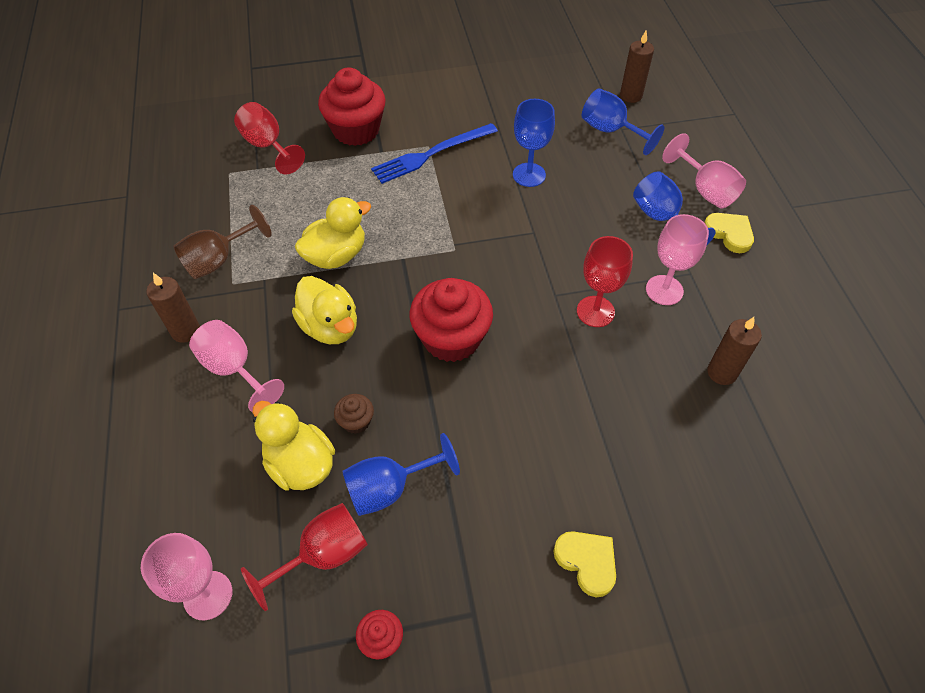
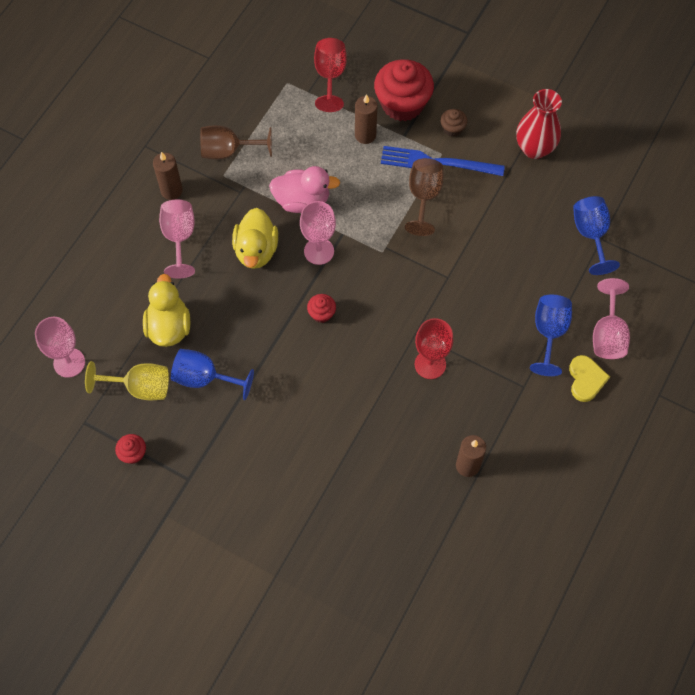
camera: 40 degrees right, 10 degrees up
red goblet [241,503,368,611] -> yellow goblet [85,361,169,401]
yellow duck [295,197,371,269] -> pink duck [269,166,340,213]
brown cupcake [334,394,374,434] -> brown cupcake moved to [440,109,467,137]
red cupcake [410,278,493,362] -> red cupcake [307,294,336,323], size x0.45
blue goblet [513,99,555,187] -> none
yellow heart [554,531,616,597] -> none
brown candle [620,30,654,103] -> brown candle moved to [355,94,377,144]
pink goblet [646,214,709,305] -> pink goblet moved to [300,201,336,265]
none -> brown goblet [405,158,444,236]
none -> red vase [516,89,562,159]

